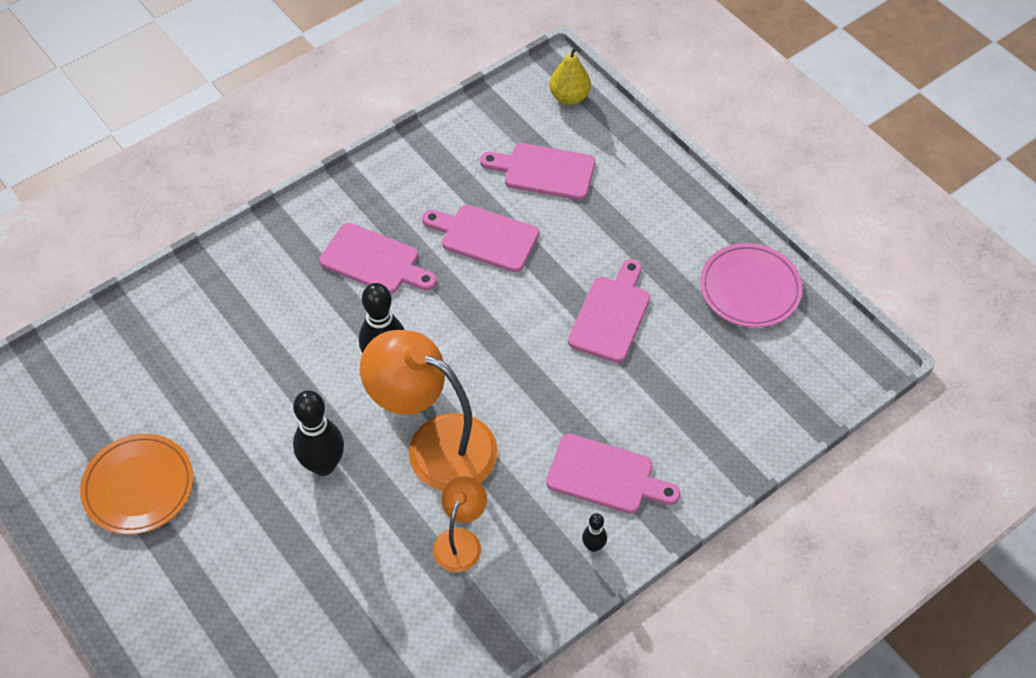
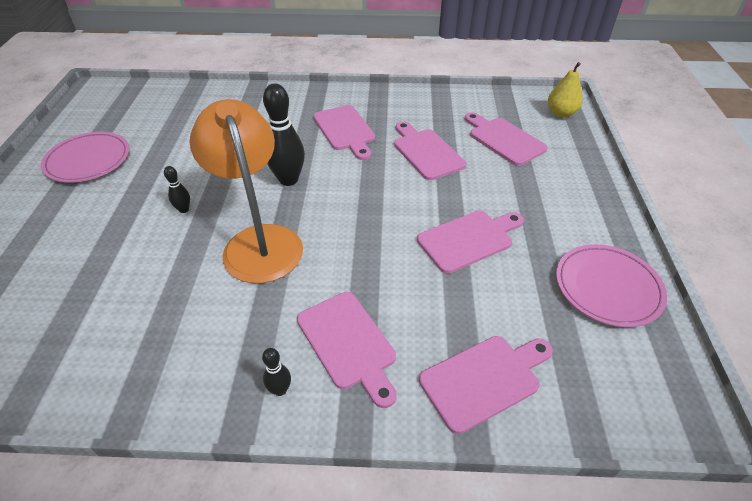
camera: 40 degrees right, 10 degrees down
orange plate [80,434,193,535] -> pink plate [41,132,130,183]
black bowling pin [293,390,344,476] -> black bowling pin [164,166,190,213], size x0.49
orange lamp [433,476,487,572] -> none
none -> pink cutting board [419,336,553,434]

